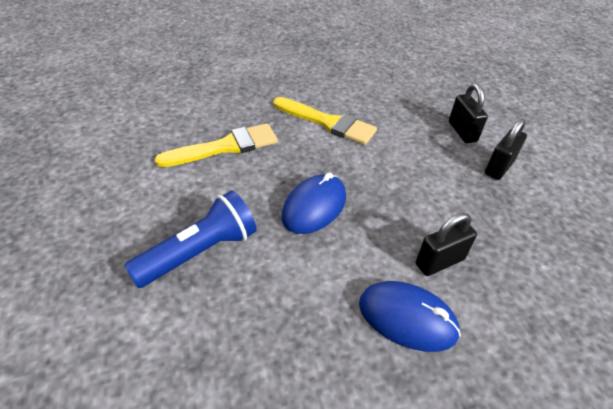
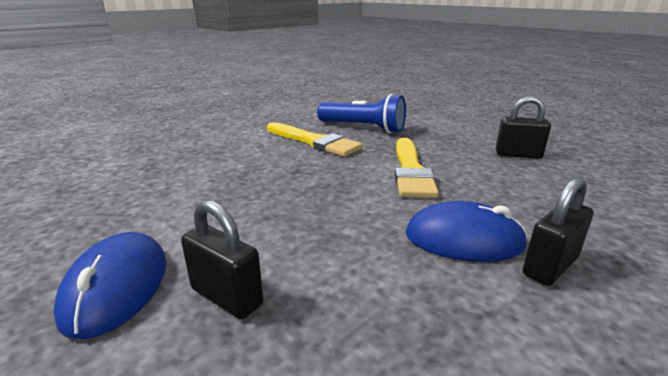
camera: 65 degrees right, 20 degrees down
blue flashlight [124,190,257,288] -> blue flashlight moved to [317,94,406,133]
blue mouse [282,173,346,234] -> blue mouse moved to [406,201,528,262]
black padlock [485,119,527,180] -> black padlock moved to [496,96,551,159]

